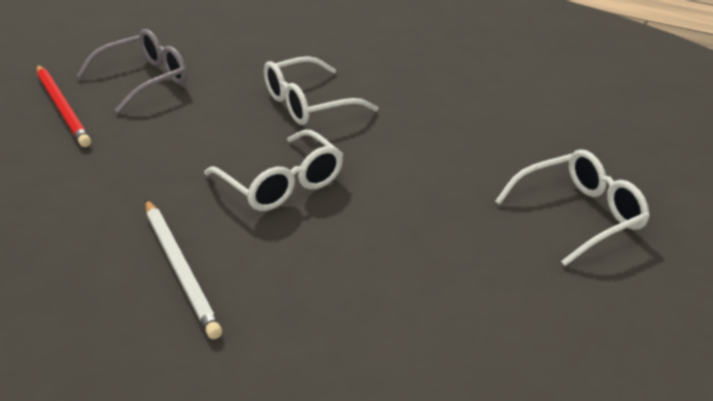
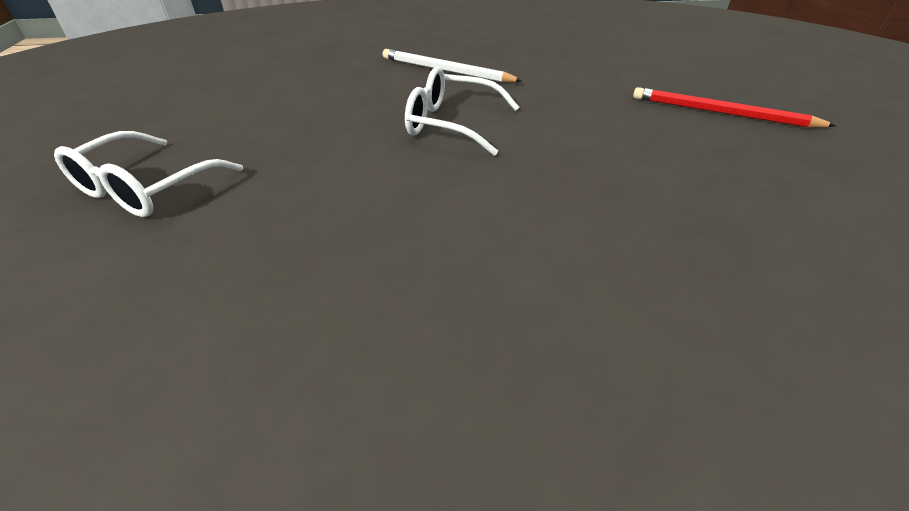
camera: 145 degrees right, 5 degrees up
grey glasses [77,29,187,113] -> none
white glasses [264,56,378,125] -> none

